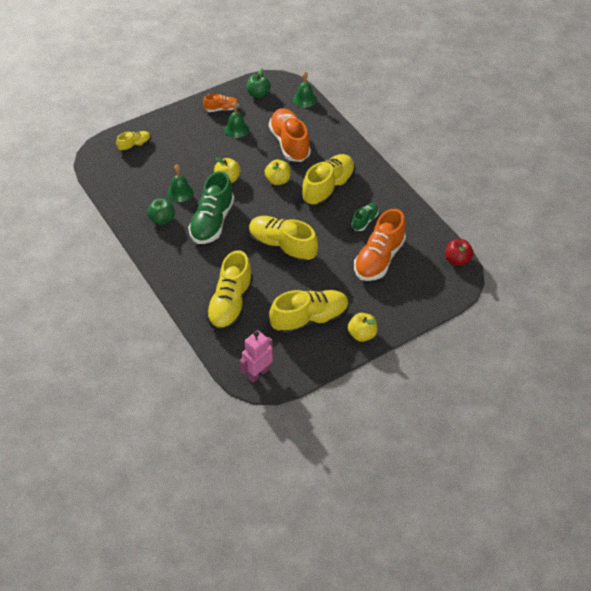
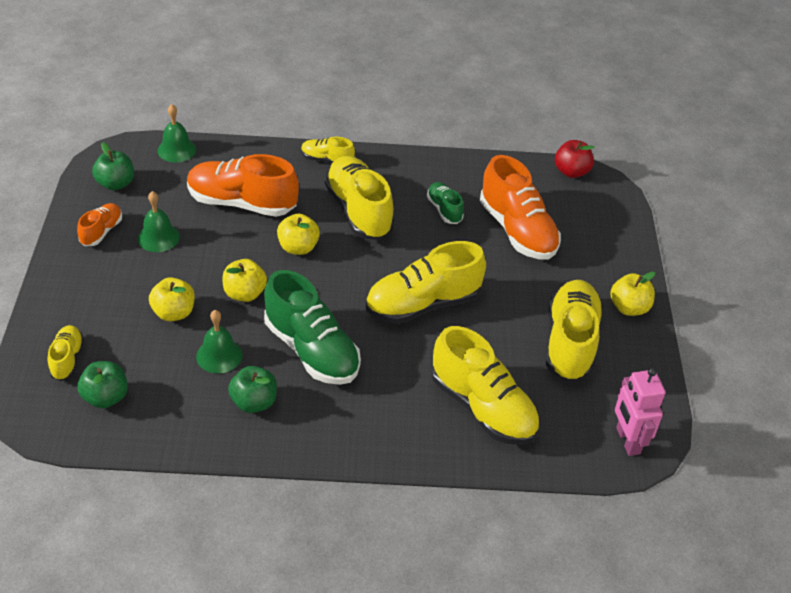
camera: 60 degrees left, 5 degrees down
none -> green apple [78,361,128,408]
none -> yellow apple [149,277,195,321]
none -> yellow shoe [301,137,355,164]

